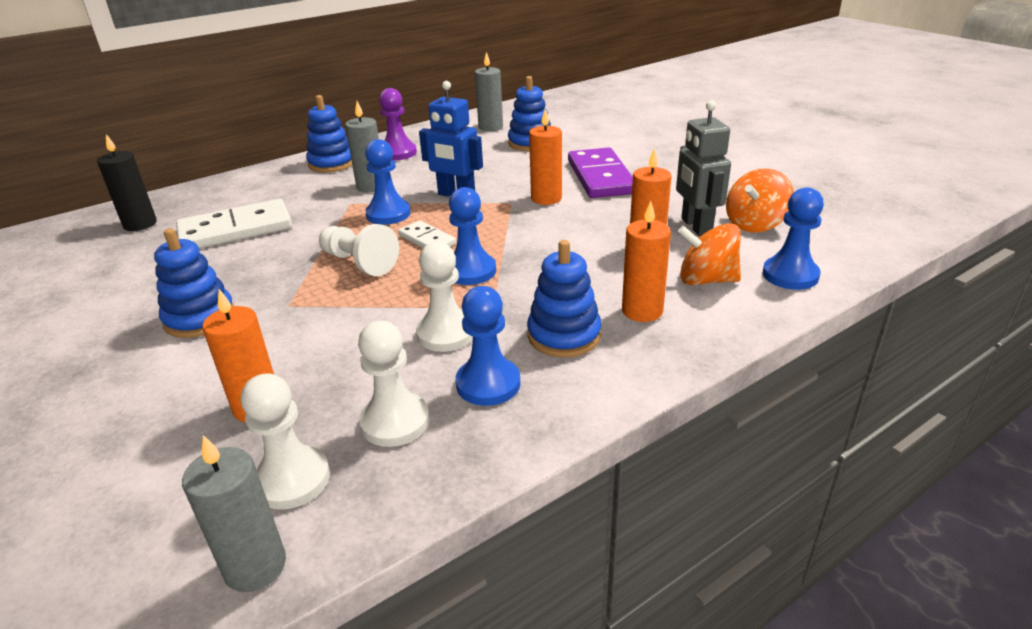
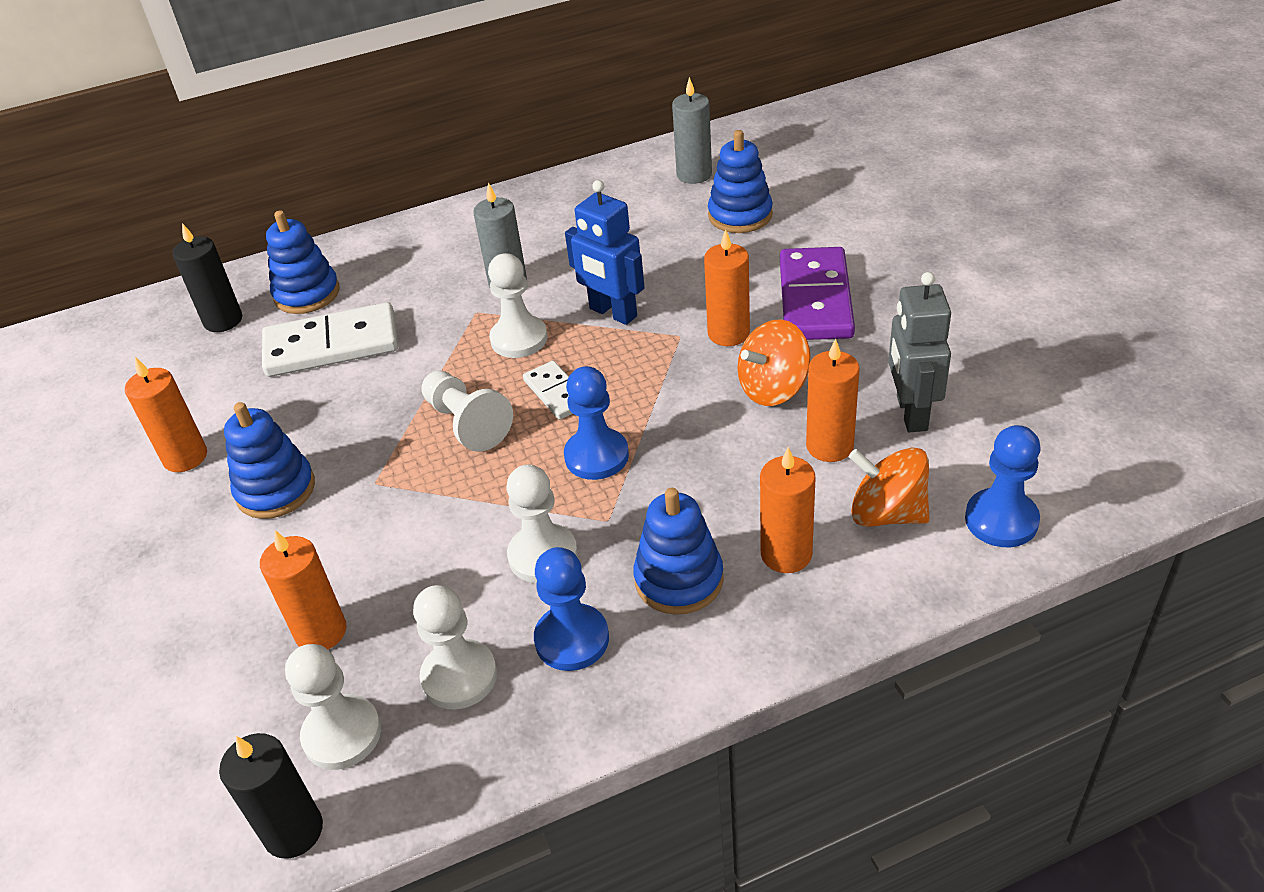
camera: 15 degrees right, 10 degrees up
grey candle [182,435,286,592] -> black candle [219,733,323,859]
blue stacking toy [306,95,352,173] -> blue stacking toy moved to [266,210,340,314]
blue pawn [365,139,411,225] -> white pawn [488,253,548,358]
purple pawn [379,88,417,160] -> none
orange spinning top [726,168,794,233] -> orange spinning top moved to [738,320,811,406]
none -> orange candle [125,357,207,472]

